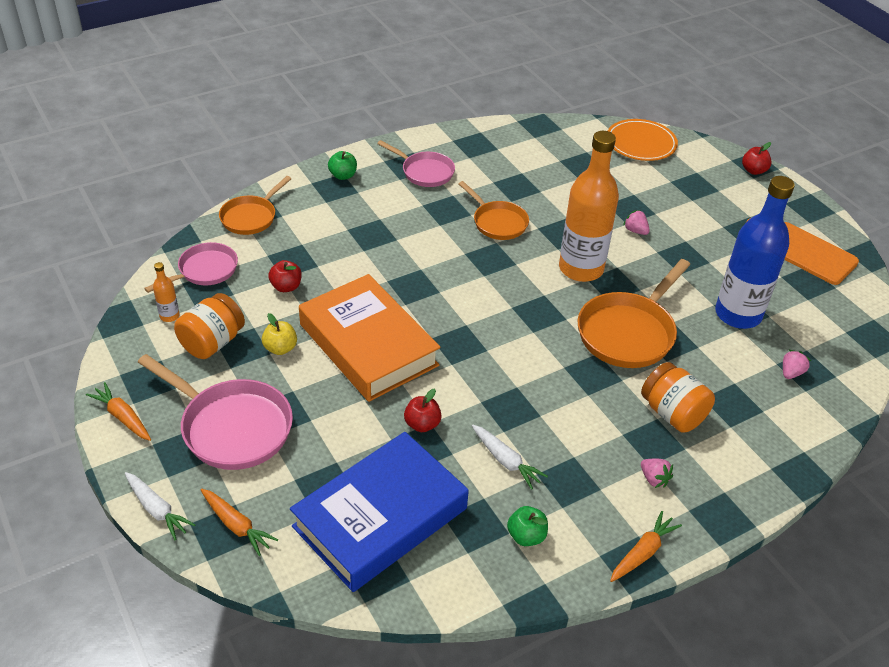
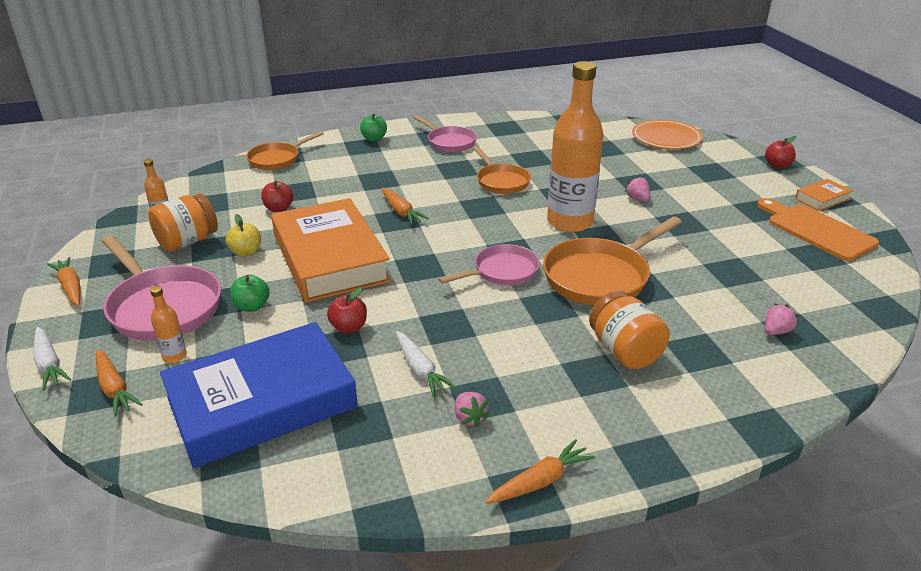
camera: 15 degrees right, 10 degrees down
pink pan [144,242,238,293] -> pink pan moved to [438,244,540,285]
green apple [507,506,548,546] -> green apple moved to [230,274,270,312]
pink strawberry [641,459,673,488] -> pink strawberry moved to [455,392,489,428]
blue bottle [715,176,795,329] -> none
none -> orange bottle [150,286,187,363]
none -> orange carrot [382,188,429,225]
none -> orange book [795,179,853,211]

